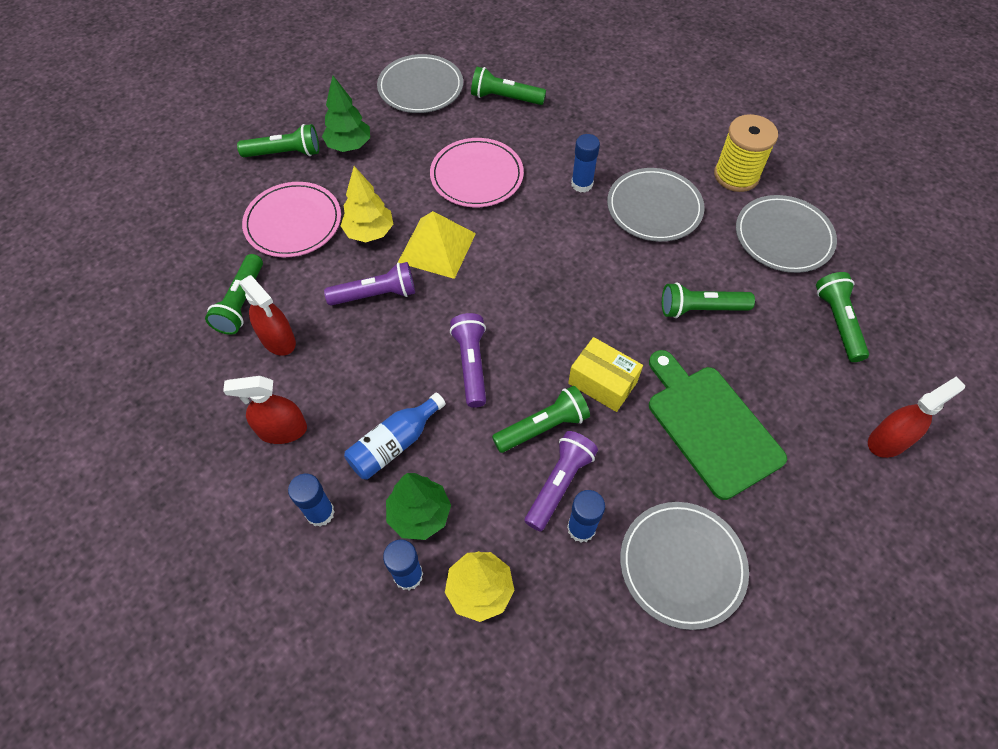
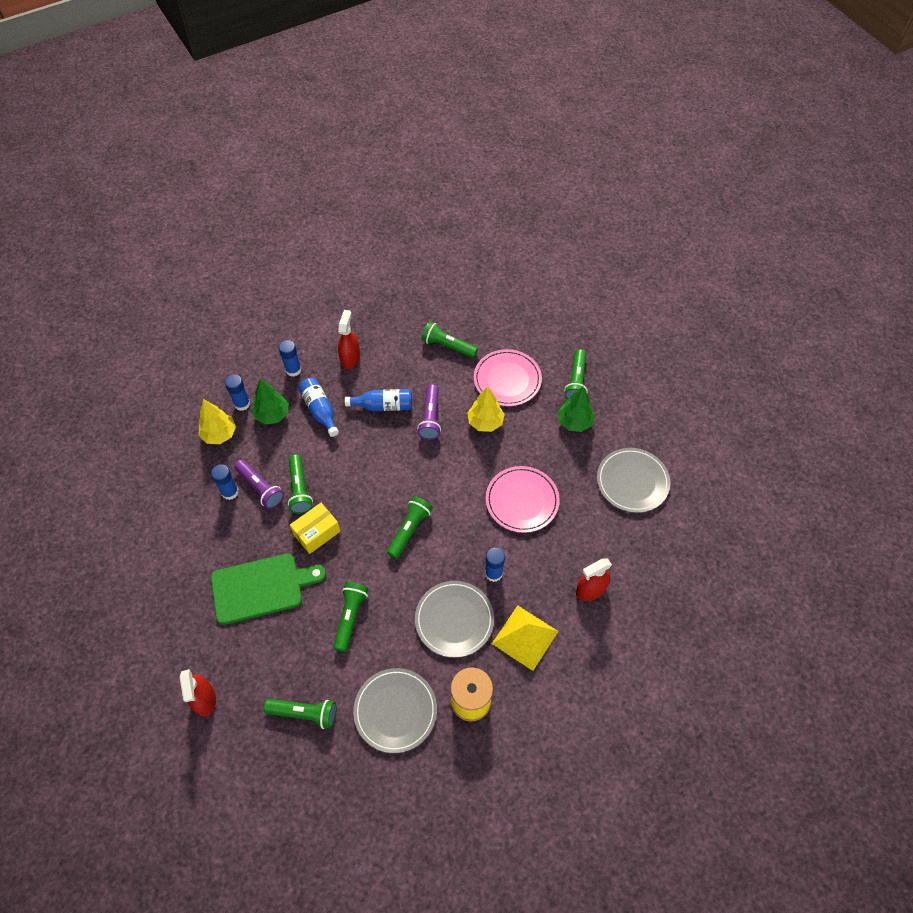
camera: 105 degrees right, 0 degrees up
red spray bottle [240,275,296,356] -> red spray bottle moved to [576,558,612,601]
yellow pyramid [398,211,476,279] -> yellow pyramid moved to [492,605,559,671]
purple flashlight [450,313,486,408] -> none
green flashlight [471,67,546,105] -> green flashlight moved to [387,497,433,559]
grey plate [620,502,749,630] -> none
none -> blue bottle [345,389,412,411]

